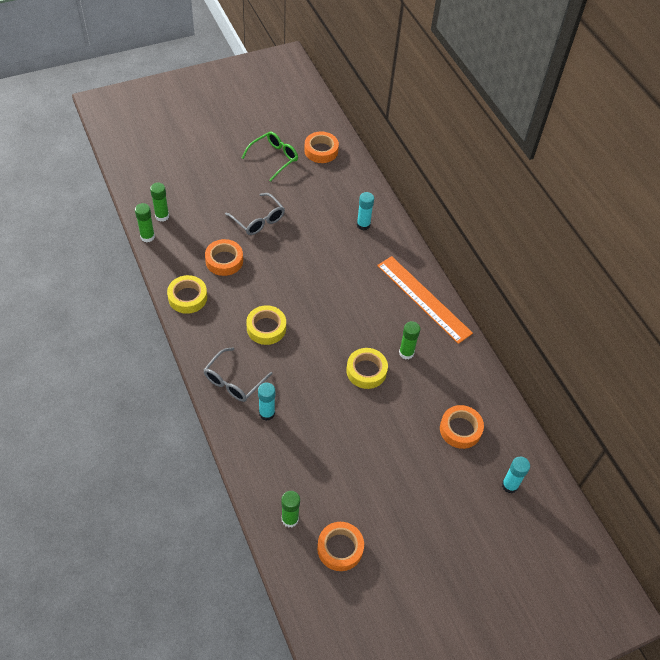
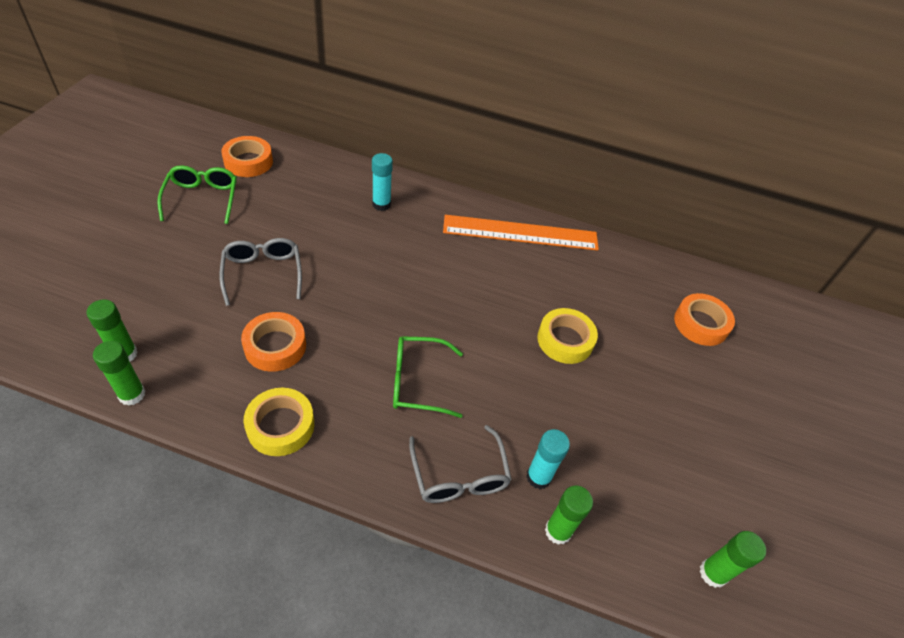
camera: 50 degrees left, 5 degrees down
grey glasses [225,193,285,235] -> grey glasses turned 105 degrees counterclockwise [220,238,302,306]
yellow tape [246,305,286,345] -> green glasses [393,336,463,418]
orange tape [317,522,364,571] -> none
green glue stick [399,321,420,359] -> green glue stick moved to [545,486,593,545]
turquoise glue stick [502,457,530,493] -> none

